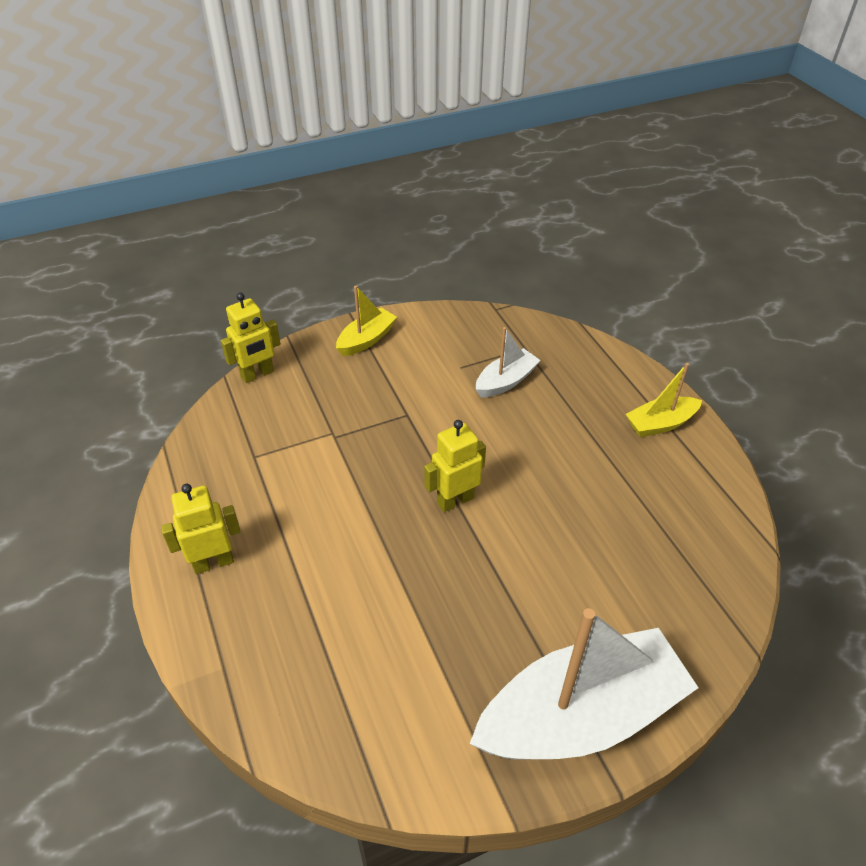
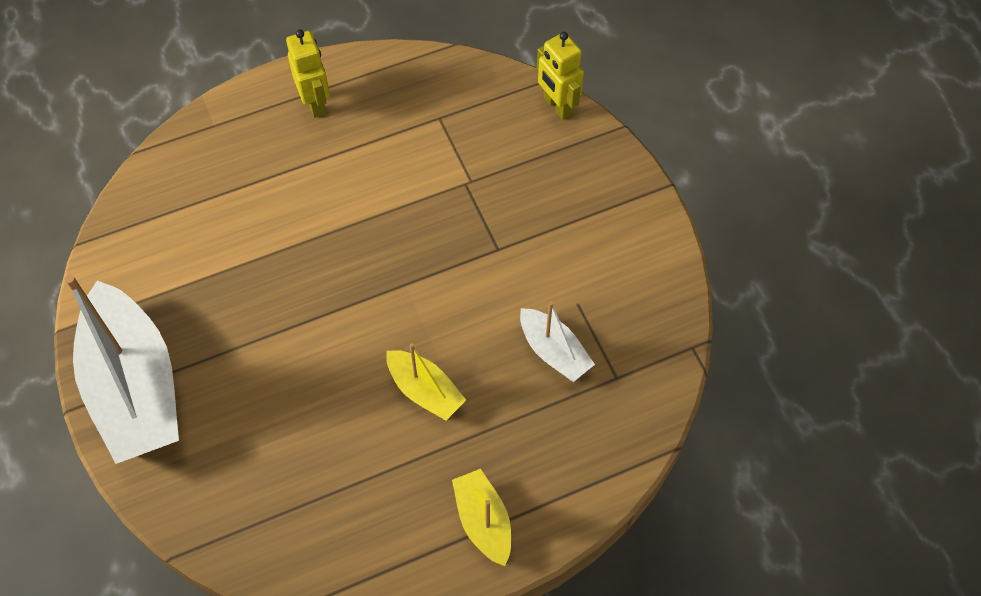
camera: 90 degrees right, 15 degrees up
yellow boat [336,286,397,356] -> yellow boat moved to [386,343,466,420]
yellow robot [424,420,486,512] -> none

